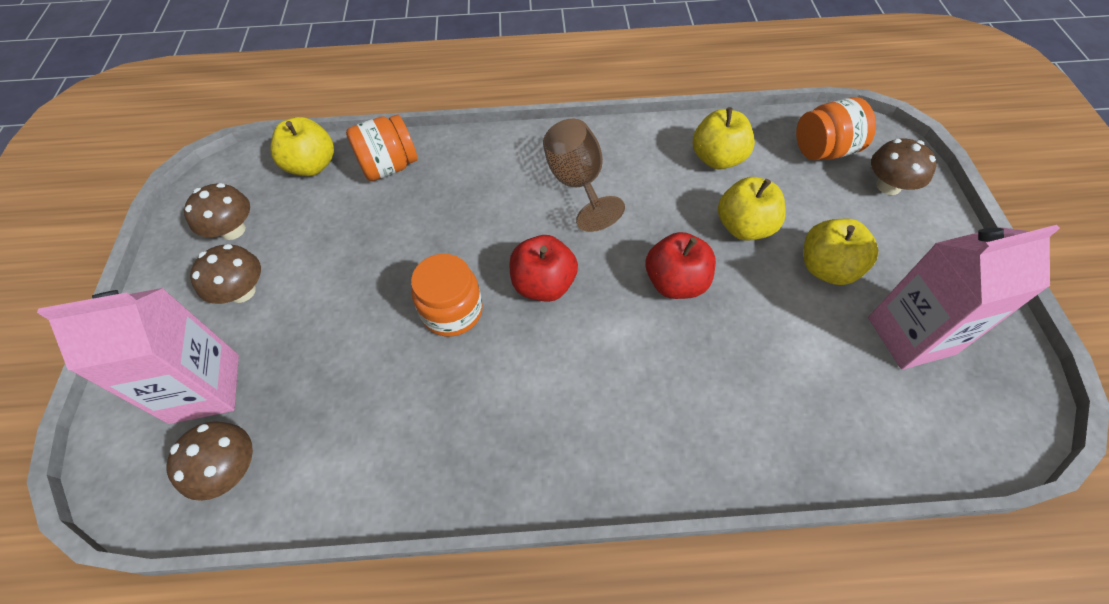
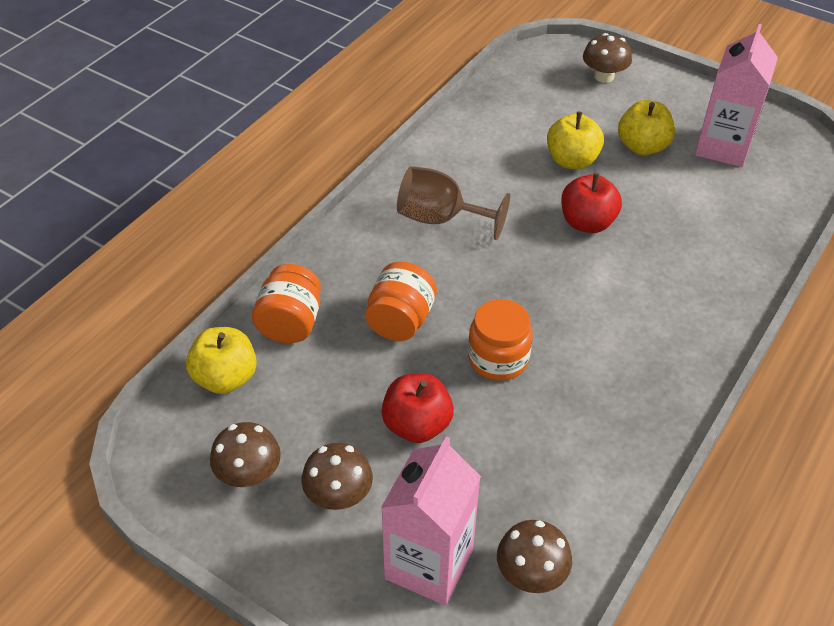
camera: 55 degrees left, 10 degrees down
red apple [510,235,578,302] -> red apple moved to [381,373,454,443]
yellow apple [693,107,755,170] -> none
orange jar [796,97,876,160] -> orange jar moved to [365,262,437,341]

